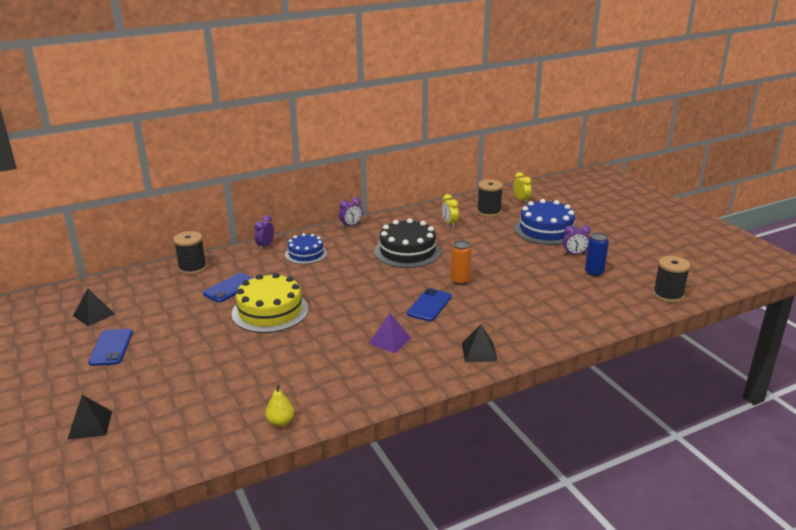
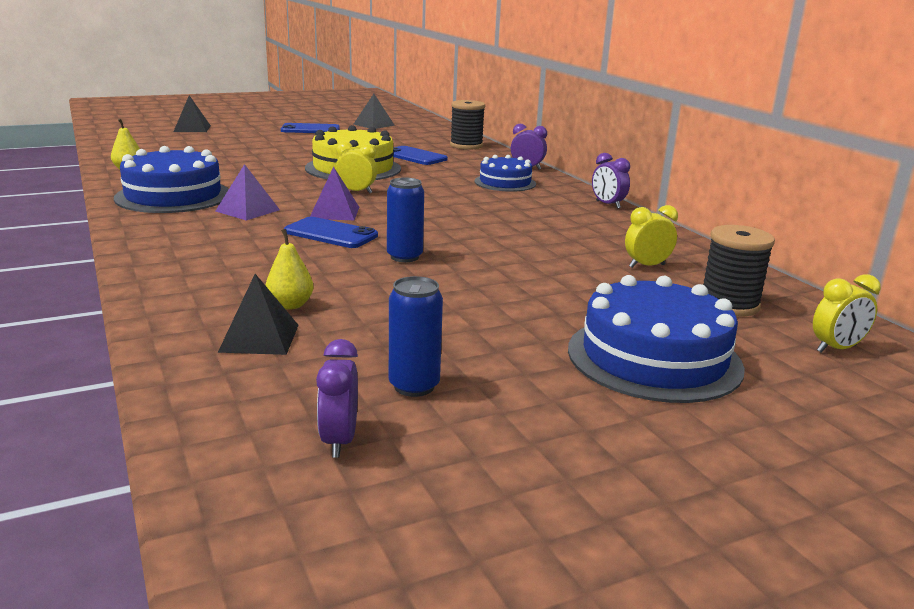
camera: 90 degrees right, 5 degrees down
black cake [374,218,441,268] -> none
orange can [451,240,471,285] -> blue can [387,177,424,262]
black pyramid [462,324,498,362] -> black pyramid moved to [218,274,299,355]
purple clock [563,225,591,255] -> purple clock moved to [316,339,358,458]
black spool [653,256,690,303] -> none
none -> blue cake [114,146,229,213]
none -> yellow pear [265,229,314,310]
none -> purple pyramid [310,167,359,220]
none -> yellow clock [336,141,377,194]

